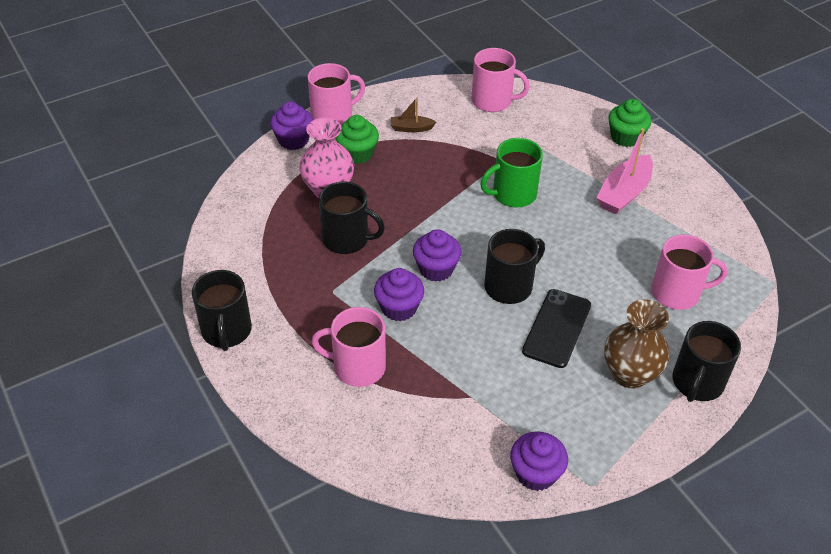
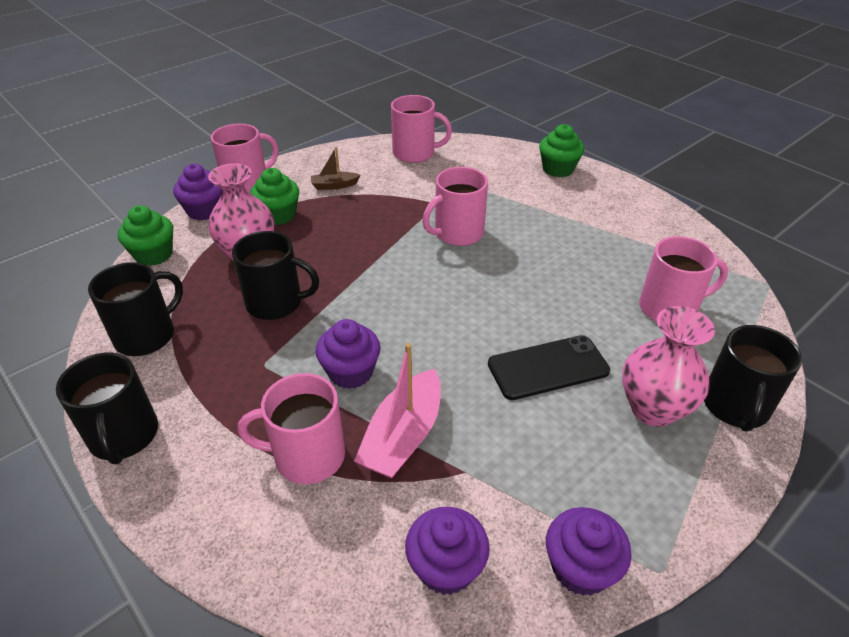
camera: 10 degrees left, 5 degrees down
purple cupcake [413,229,461,282] -> purple cupcake moved to [405,507,490,595]
green mug [480,138,543,208] -> pink mug [422,167,488,246]
black mug [484,229,545,304] -> black mug moved to [88,262,183,356]
black phone [522,289,591,368] -> black phone turned 60 degrees clockwise [488,335,610,400]
pink boat [596,128,653,214] -> pink boat moved to [354,343,441,478]
brown vase [604,299,670,389] -> pink vase [622,306,715,427]
none -> green cupcake [118,205,173,266]

